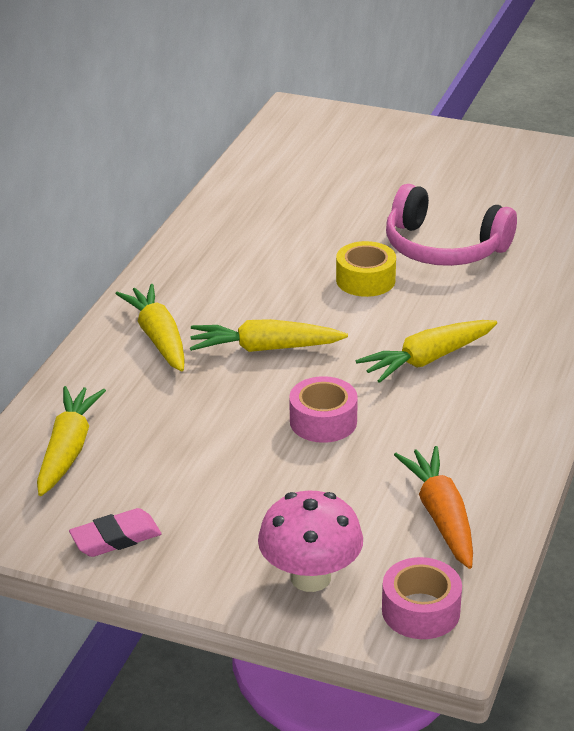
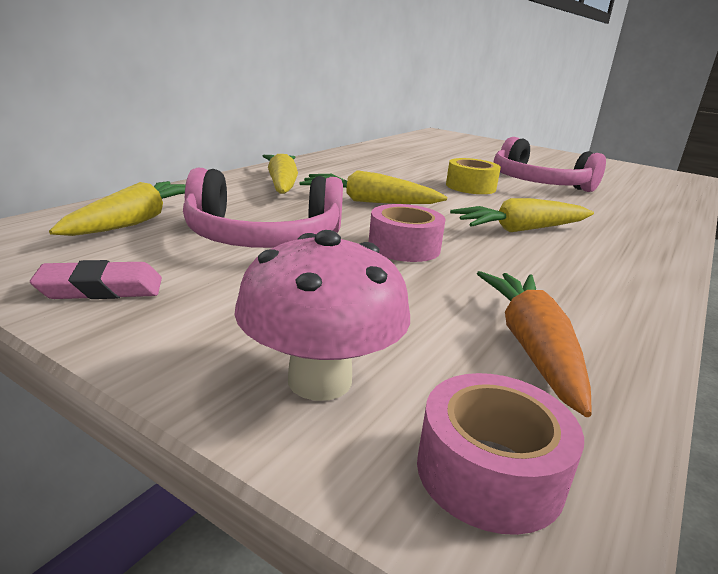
camera: 10 degrees right, 10 degrees down
none -> pink headphones [183,168,343,248]

